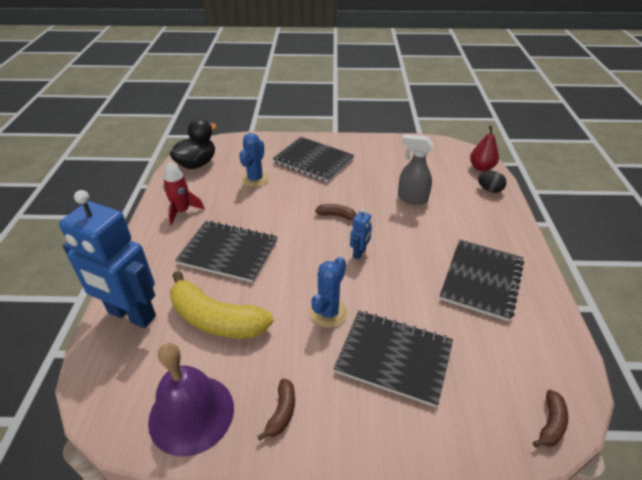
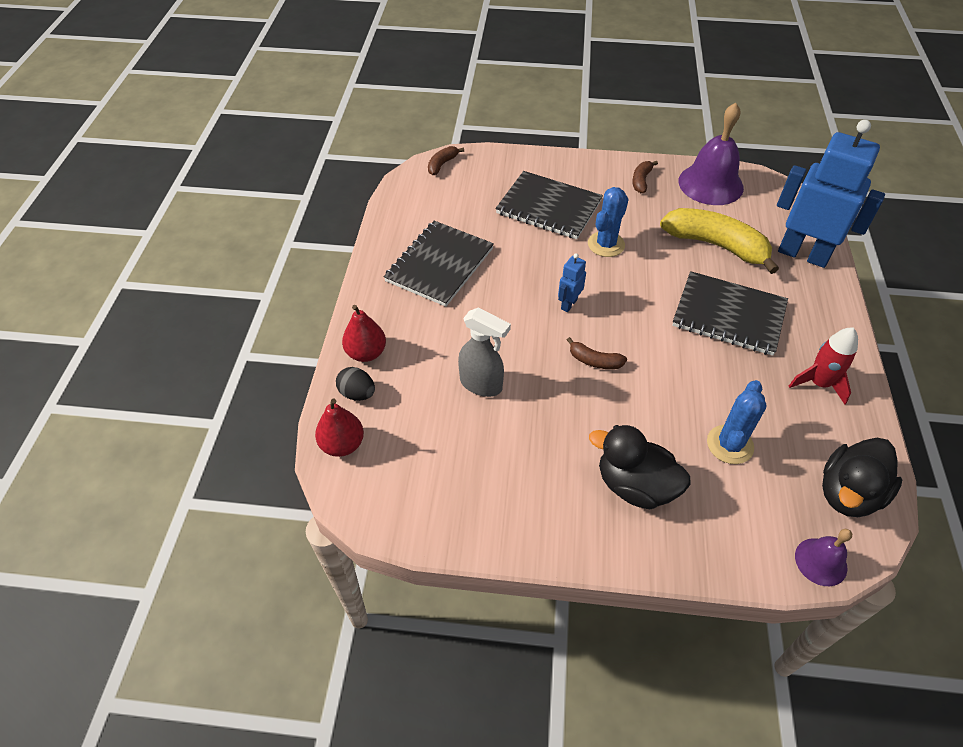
camera: 175 degrees left, 10 degrees up
black notebook [273,137,354,182] -> black duck [589,425,691,509]
none -> red pear [342,305,386,362]
none -> purple bell [795,529,852,586]

